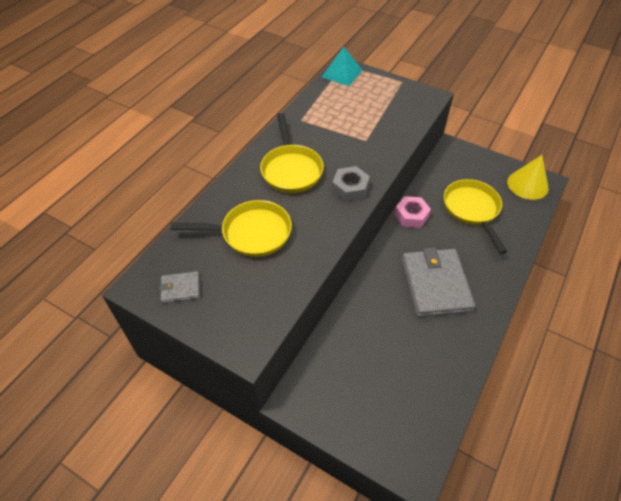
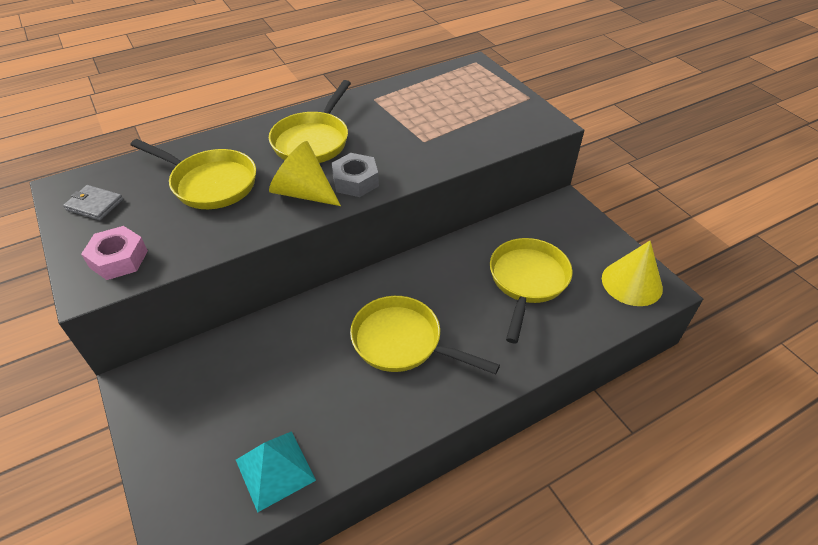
camera: 30 degrees right, 5 degrees down
turquoise pyramid [322,47,363,86] -> turquoise pyramid moved to [236,431,316,513]
pink nut [394,196,431,228] -> pink nut moved to [81,226,148,280]
grey wallet [402,247,475,317] -> yellow pan [350,296,500,374]
none -> yellow cone [269,141,341,206]

